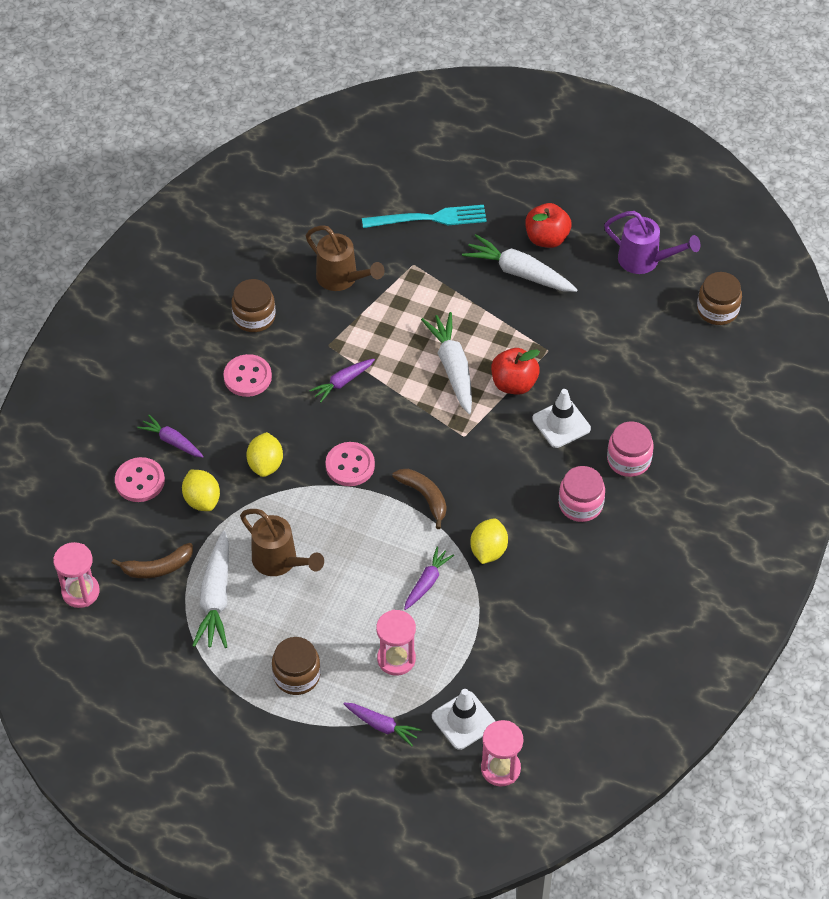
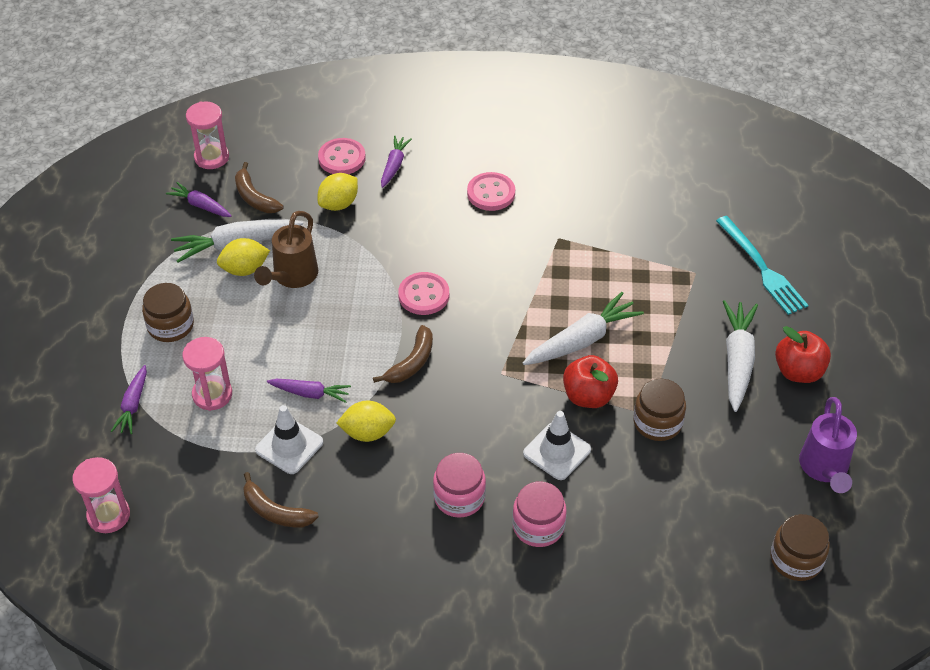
camera: 70 degrees right, 5 degrees down
brown jar [232,279,275,332] -> brown jar moved to [634,379,686,441]
yellow lemon [246,432,283,477] -> yellow lemon moved to [217,238,270,276]
brown watering can [306,225,384,291] -> none
purple carrot [309,359,375,403] -> purple carrot moved to [166,182,232,217]
white traffic cone [432,689,496,750] -> white traffic cone moved to [255,405,323,474]
none -> brown banana [243,472,319,527]

